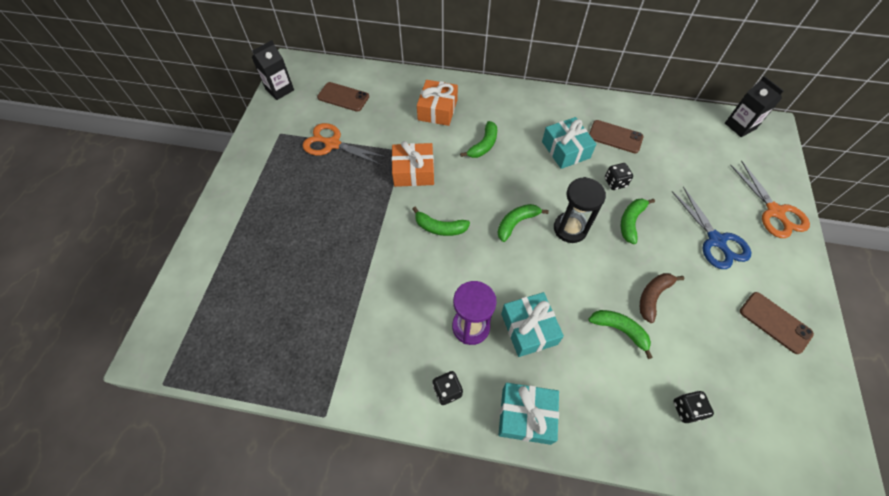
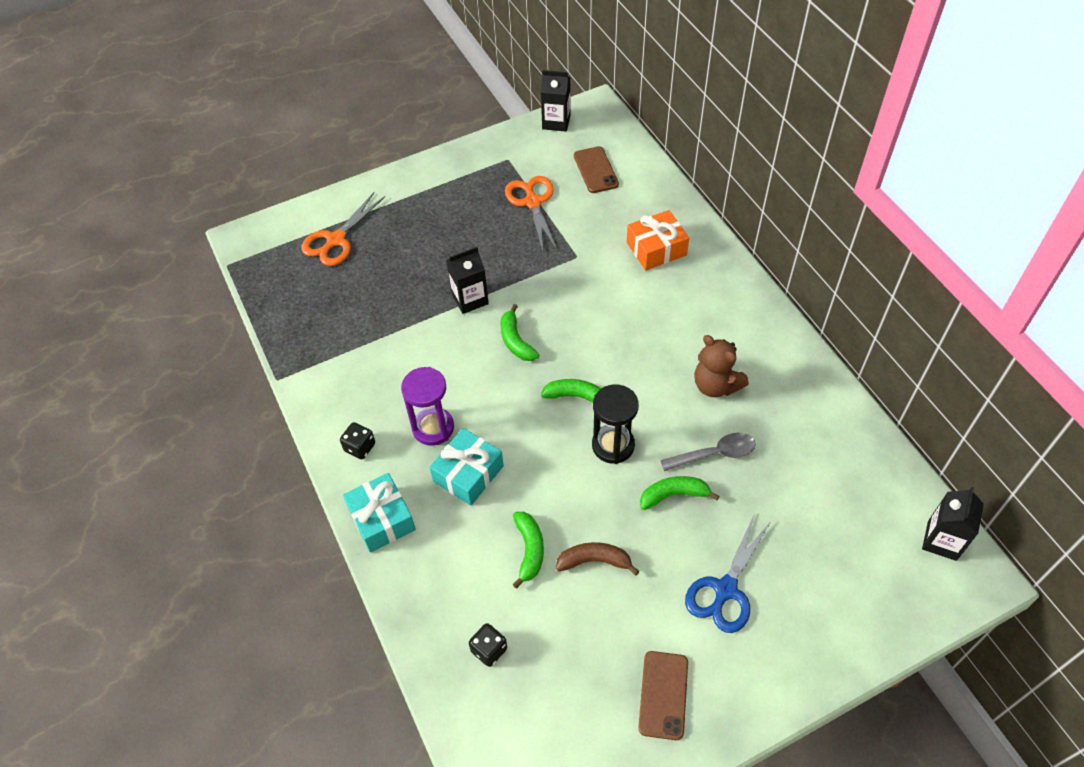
camera: 55 degrees right, 5 degrees down
orange gift [392,141,434,187] -> none
green banana [460,121,497,158] -> none
turquoise gift [542,117,596,169] -> brown teddy bear [694,335,749,397]
brown phone [589,120,644,153] -> none
black dice [605,163,633,190] -> grey spoon [660,433,756,471]
orange scissors [730,161,810,238] -> orange scissors moved to [301,192,385,266]
none -> black carton [446,247,489,314]

